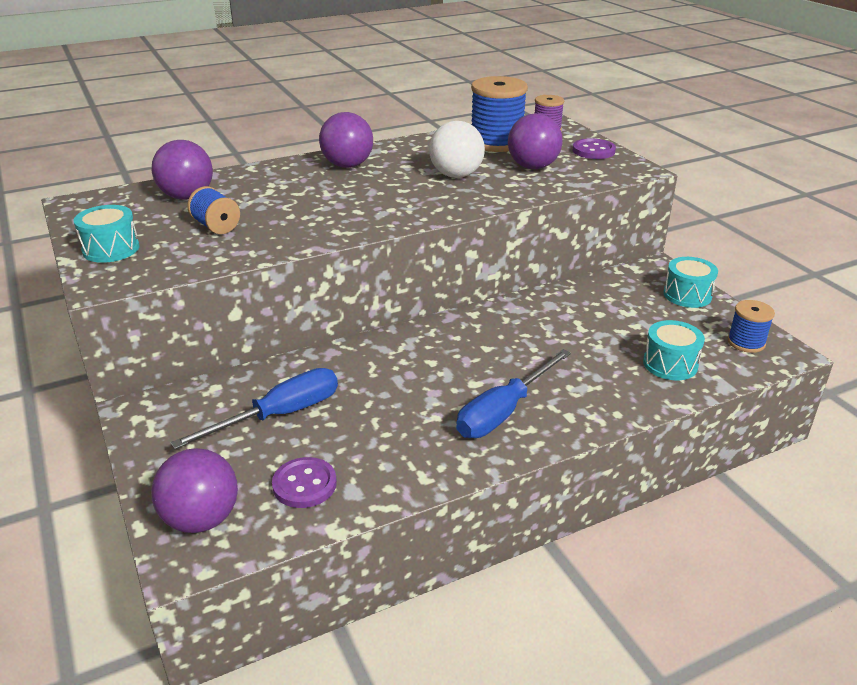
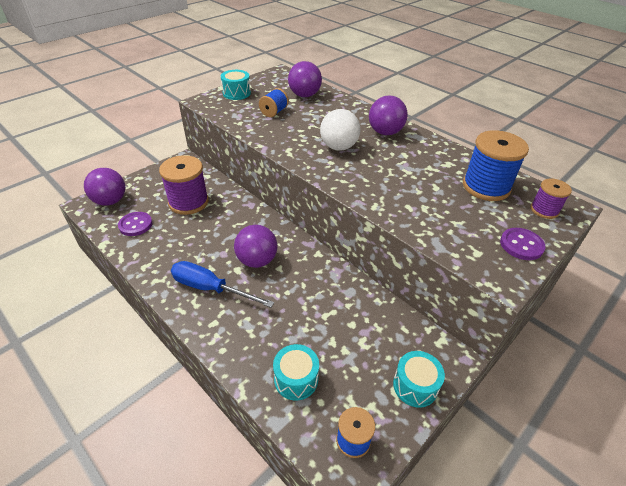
camera: 70 degrees right, 10 degrees up
blue screwdriver [170,368,338,449] -> purple spool [159,155,209,215]
white ball [429,121,485,178] -> white ball moved to [320,109,360,151]
purple ball [508,113,563,169] -> purple ball moved to [234,225,277,268]

